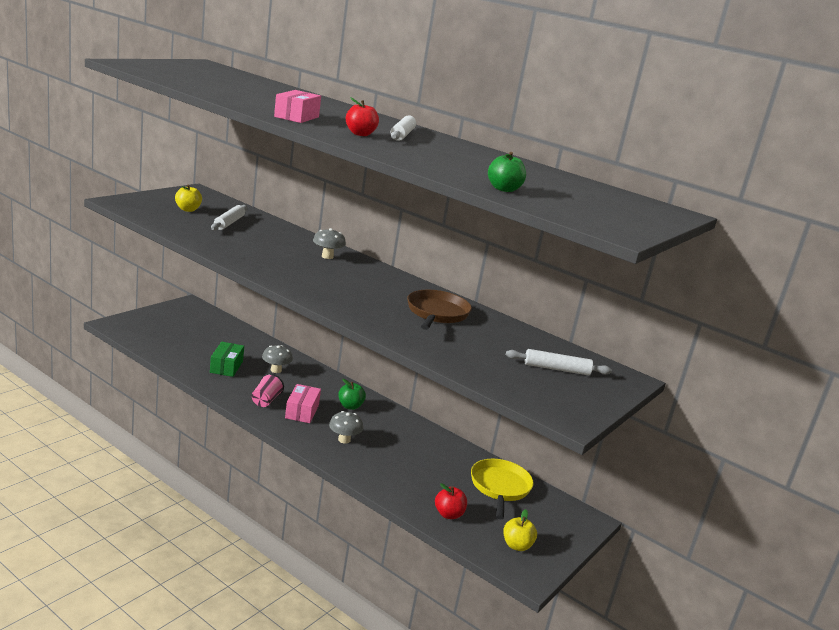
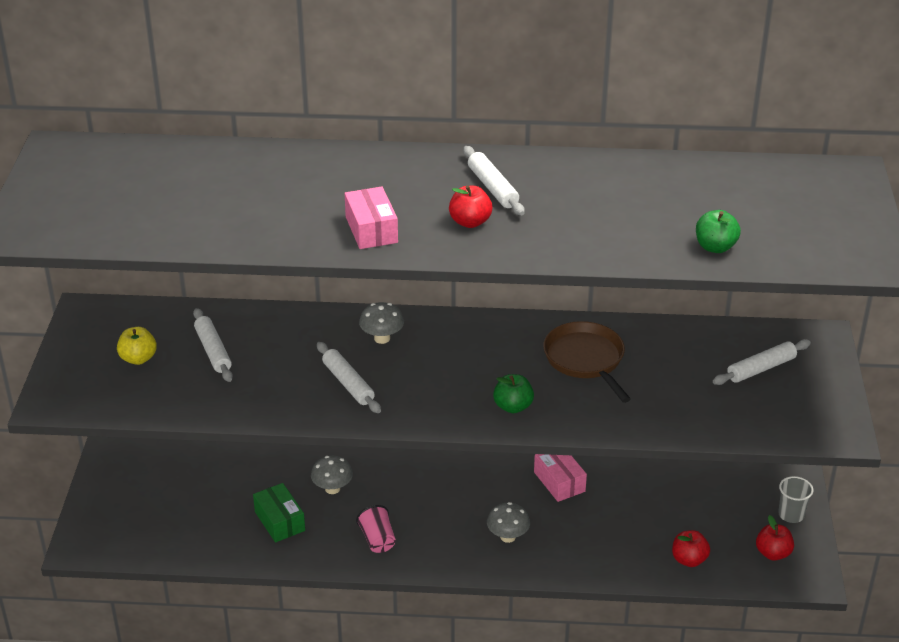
camera: 30 degrees left, 15 degrees up
pink box [285,384,321,423] -> pink box moved to [534,454,587,502]
green apple [338,379,366,410] -> green apple moved to [493,374,534,413]
yellow pan [471,459,534,519] -> none
yellow apple [503,509,537,551] -> red apple [756,515,794,561]
none -> white rolling pin [317,342,381,413]
none -> grey cup [778,476,813,523]

